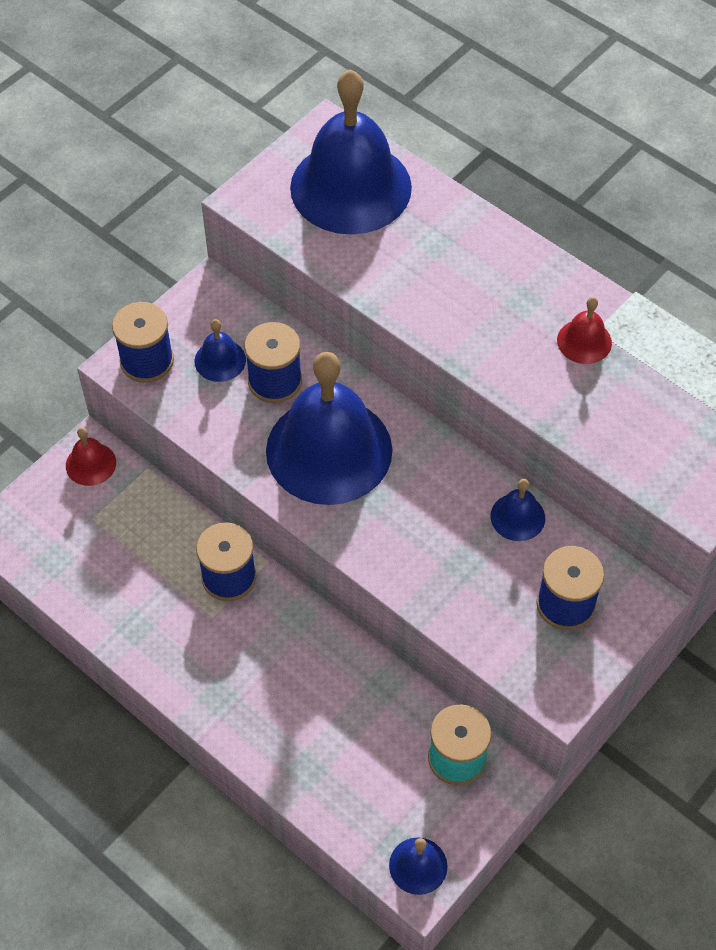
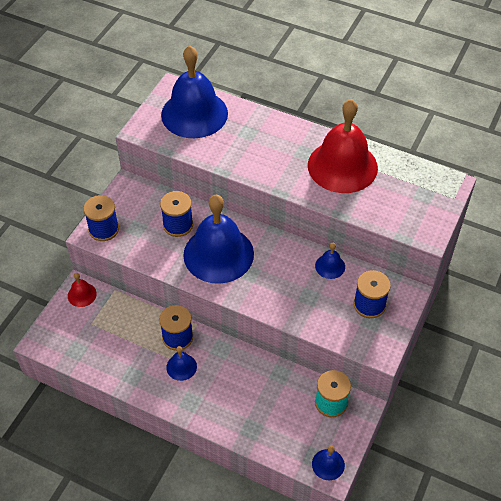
camera: 15 degrees left, 5 degrees down
blue bell [194,319,246,382] -> blue bell moved to [166,346,197,381]
red bell [557,297,612,364] -> red bell [308,99,378,193], size x2.36

